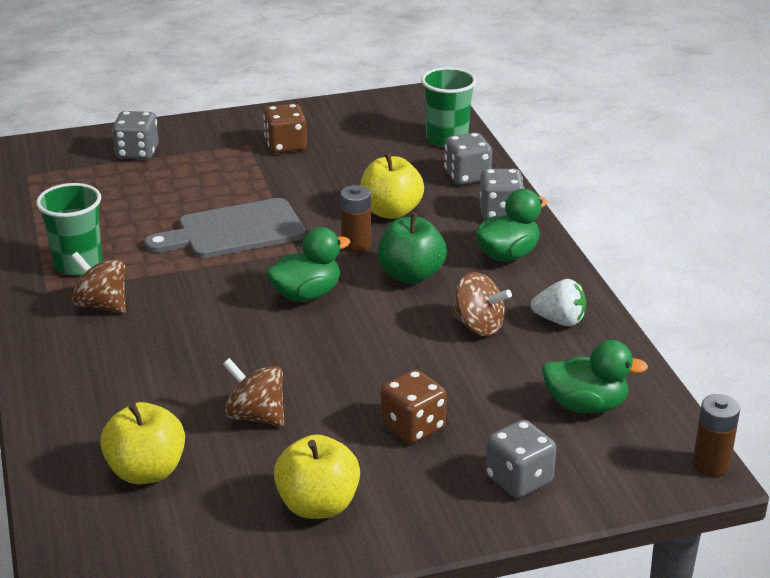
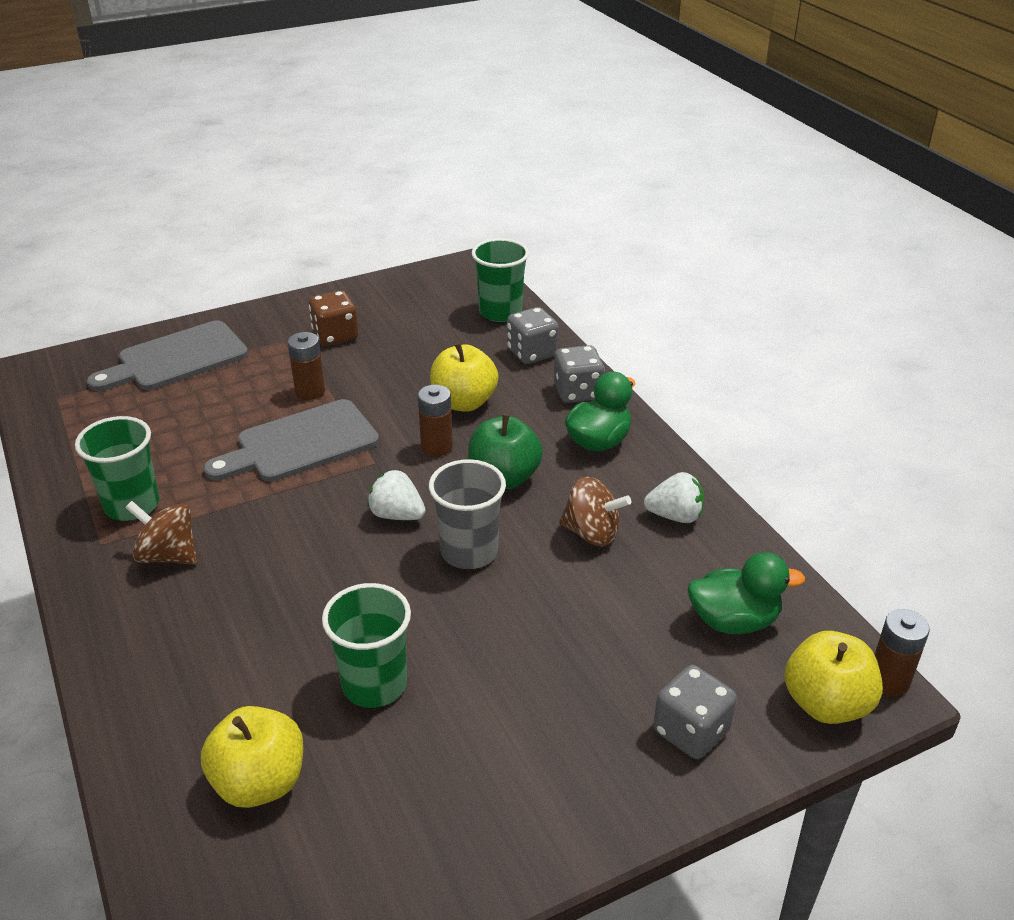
camera: 10 degrees left, 5 degrees up
grey dice [112,111,159,160] -> grey cutting board [87,321,248,391]
brown spinning top [223,358,285,426] -> green cup [322,583,411,708]
green duck [266,227,350,302] -> white strawberry [367,470,426,520]
yellow apple [274,434,360,519] -> yellow apple moved to [784,631,883,724]
brown dice [380,369,446,444] -> none
none -> brown battery [288,332,325,400]
none -> grey cup [429,459,506,569]

